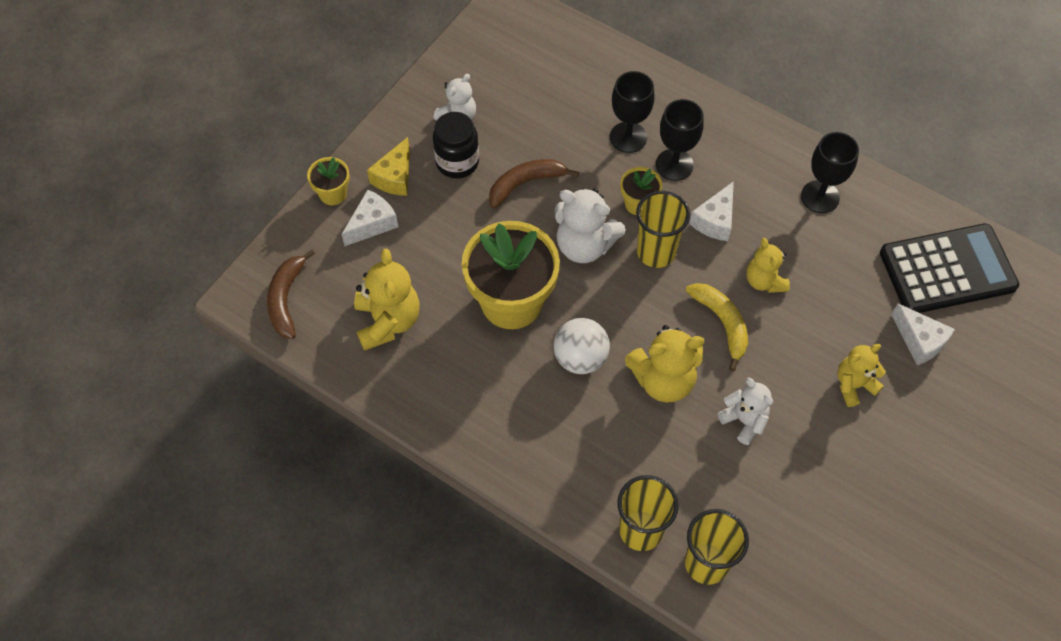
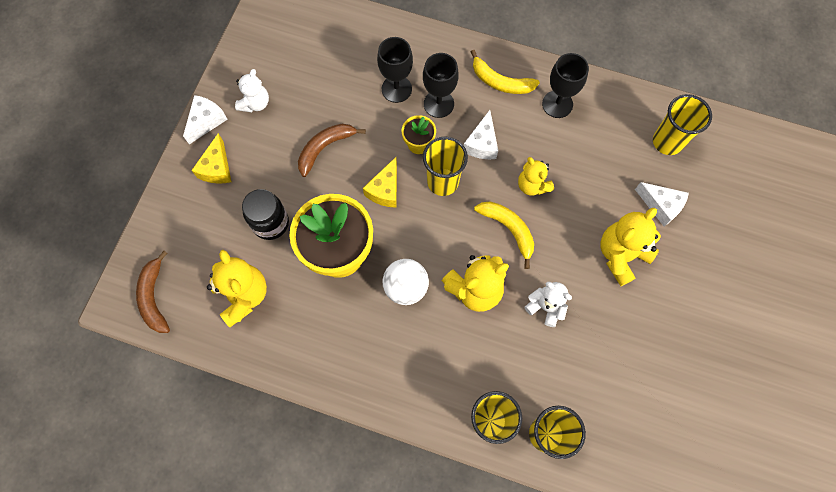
camera: 15 degrees left, 10 degrees up
yellow flower pot [307,157,350,205] -> none
white cheese [341,189,398,246] -> white cheese moved to [183,95,227,144]
black jar [433,112,479,179] -> black jar moved to [242,189,289,240]
white teddy bear [555,188,626,263] -> yellow cheese [363,157,397,208]
yellow teddy bear [837,344,886,407] -> yellow teddy bear [600,208,661,286], size x1.56
black calculator [880,223,1019,313] -> yellow cup [653,94,712,155]
none -> yellow banana [471,50,540,94]

